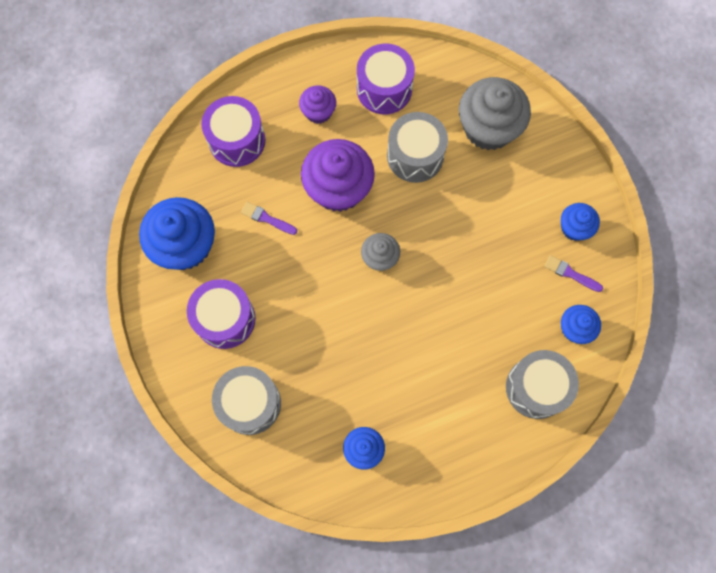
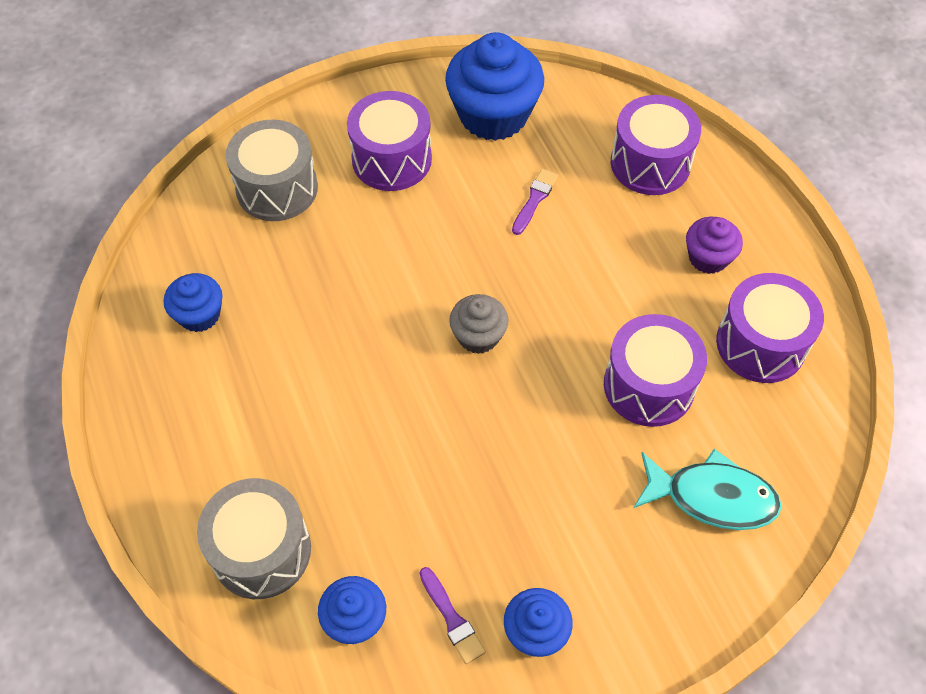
camera: 90 degrees right, 15 degrees down
purple cupcake [301,139,375,212] -> none
grey drum [387,112,448,183] -> purple drum [604,314,707,427]
grey cupcake [459,77,531,150] -> turquoise fish [633,449,782,530]
purple brush [544,255,603,292] -> purple brush turned 120 degrees clockwise [420,567,486,664]

